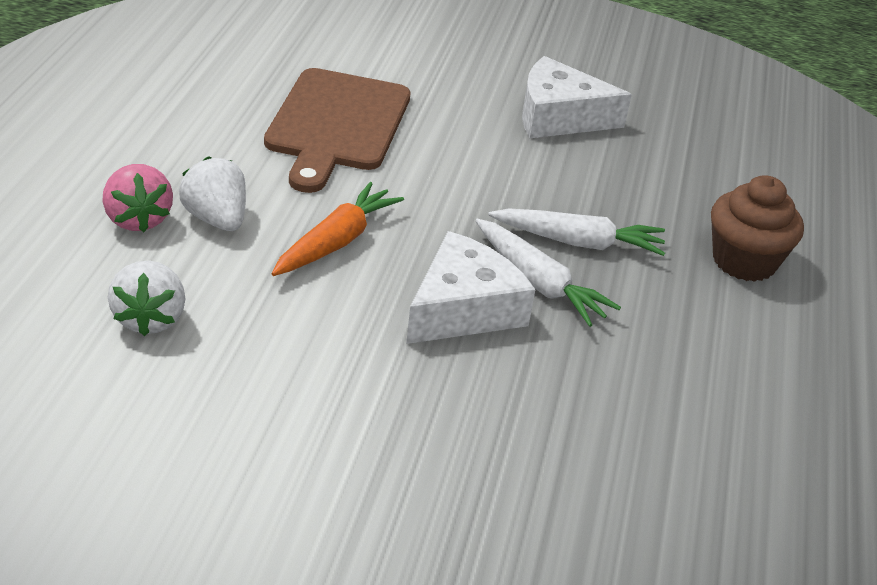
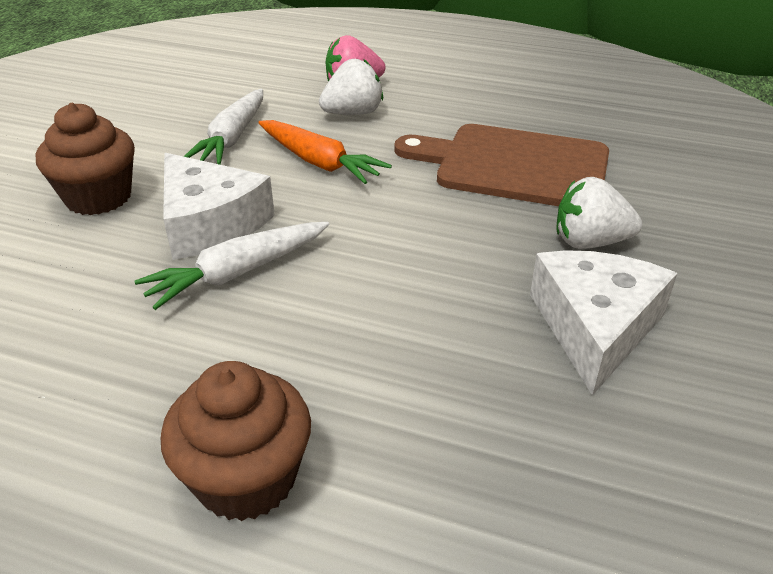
camera: 100 degrees right, 0 degrees up
white strawberry [108,261,185,336] -> white strawberry moved to [557,177,642,249]
white carrot [488,209,665,256] -> white carrot moved to [184,89,263,165]
none -> brown cupcake [36,103,135,215]

